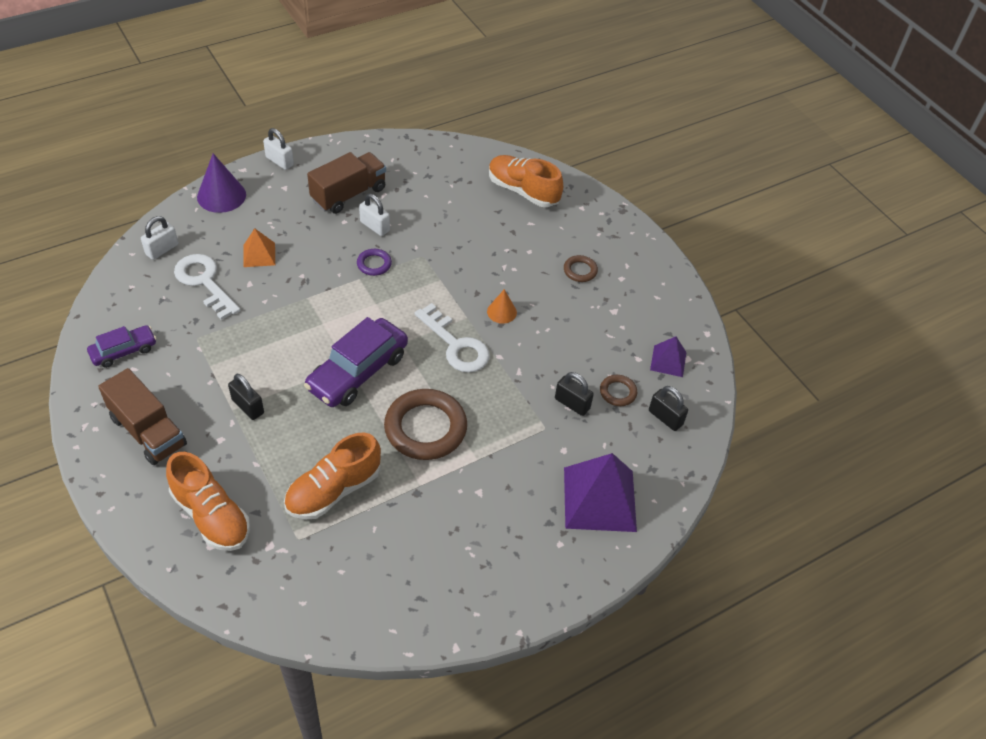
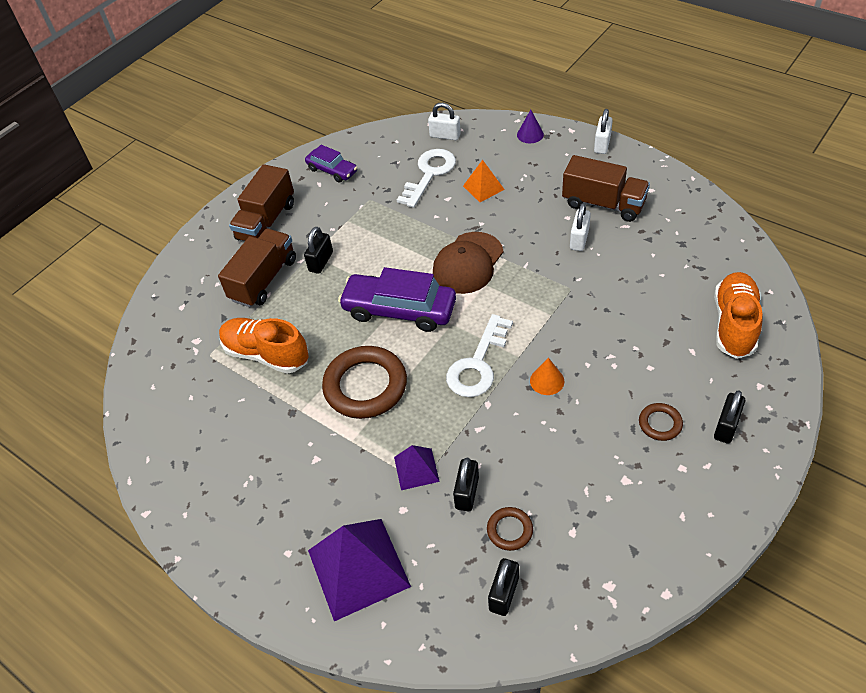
camera: 75 degrees right, 0 degrees up
orange shoe [166,452,250,551] -> none
purple cone [197,153,246,213] -> purple cone [517,110,544,143], size x0.58
purple ring [357,249,392,276] -> none
purple pyramid [650,336,686,377] -> purple pyramid moved to [394,445,440,490]
none -> brown truck [218,229,296,307]
none -> brown cap [433,232,503,294]
none -> black padlock [714,390,745,444]

